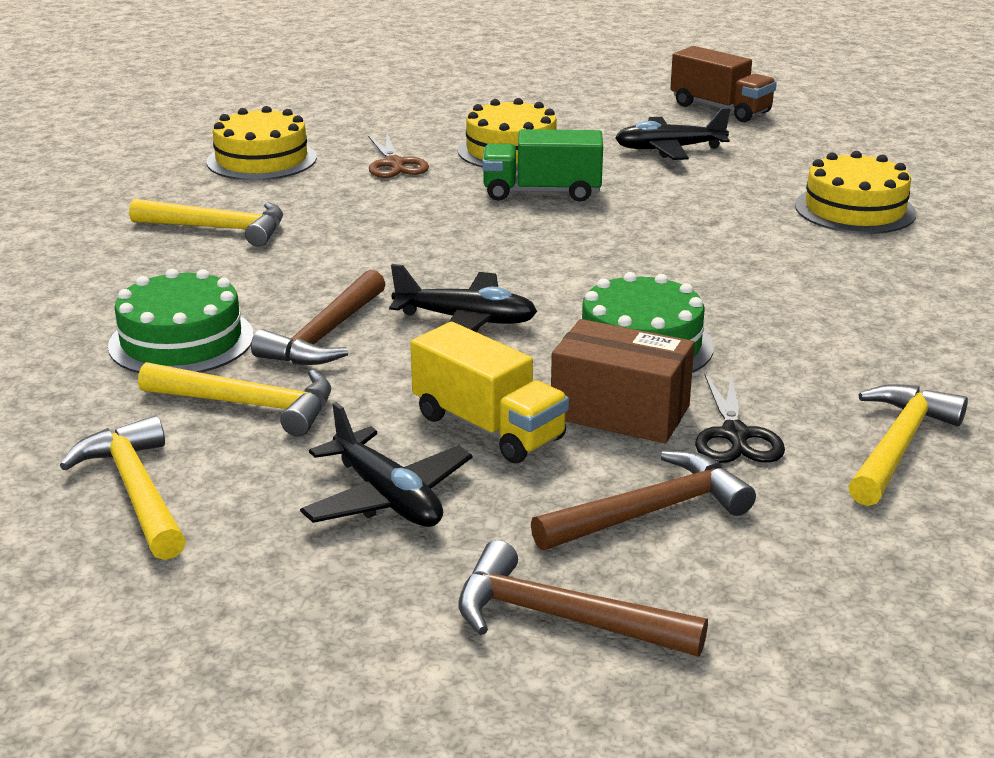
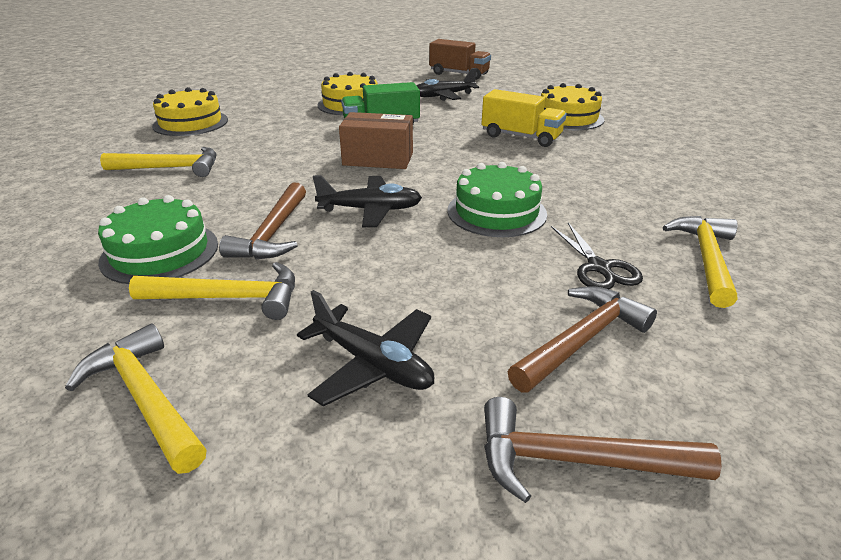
camera: 15 degrees left, 5 degrees up
brown scissors [368,132,429,178] -> none
yellow truck [410,322,569,463] -> yellow truck moved to [482,89,567,147]
brown box [551,319,694,443] -> brown box moved to [339,112,413,169]

